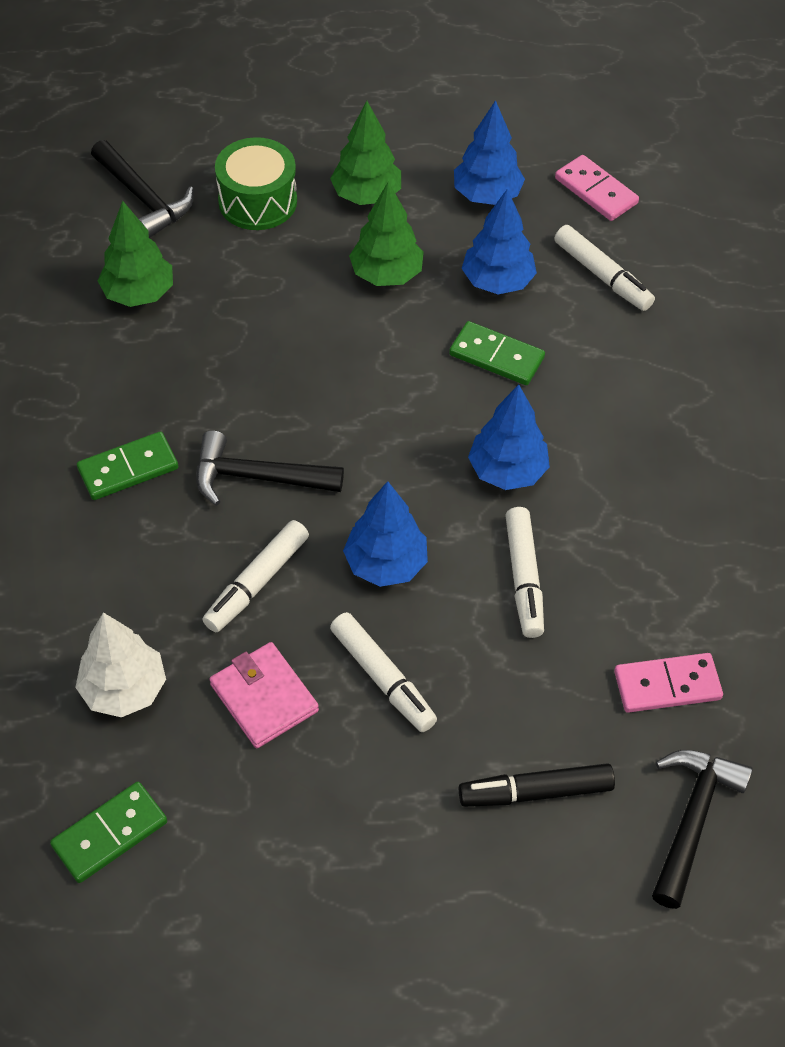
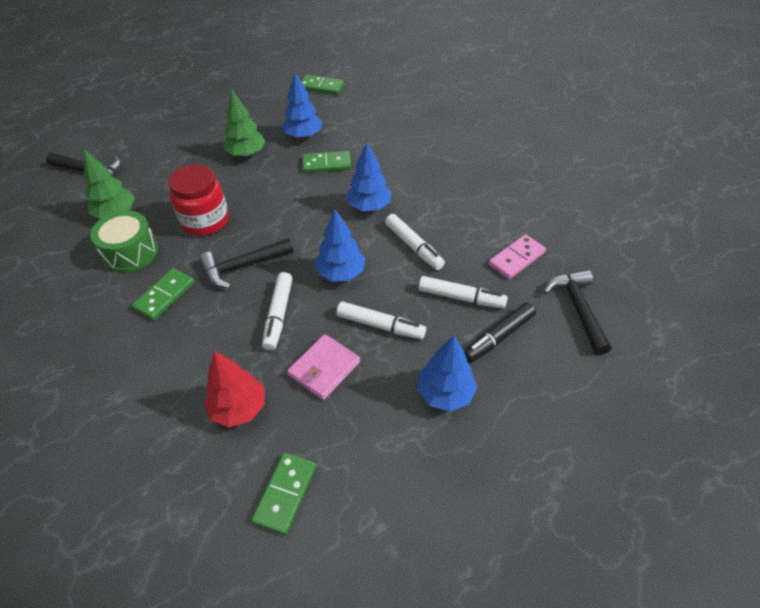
camera: 30 degrees left, 5 degrees down
white tree [75,612,166,717] -> red tree [204,351,265,427]
pink wallet [210,642,319,748] -> pink wallet turned 75 degrees counterclockwise [287,334,360,400]
green drum [215,137,297,230] -> green drum moved to [90,210,158,273]
green tree [330,101,401,205] -> none
blue tree [454,100,525,205] -> blue tree moved to [417,335,478,412]
white marker [554,225,655,311] -> white marker moved to [419,276,508,309]
pink domino [555,155,639,221] -> green domino [301,75,344,95]
none -> red jar [168,164,229,236]

